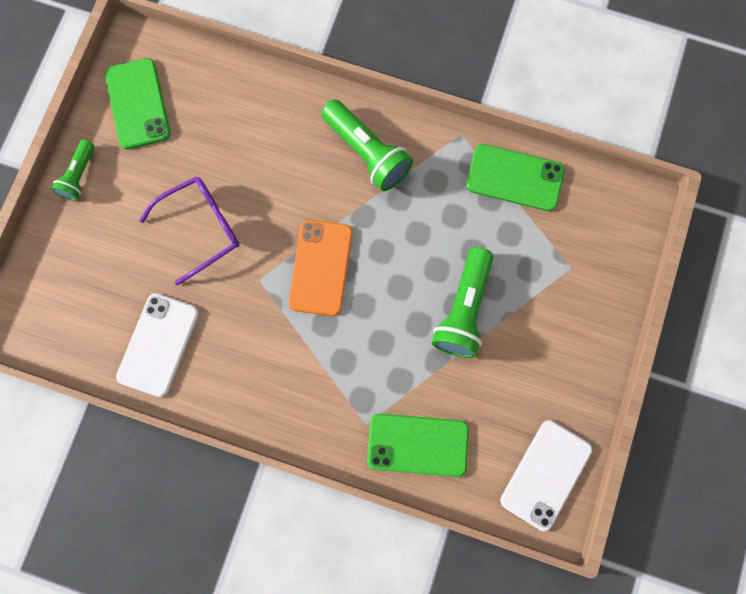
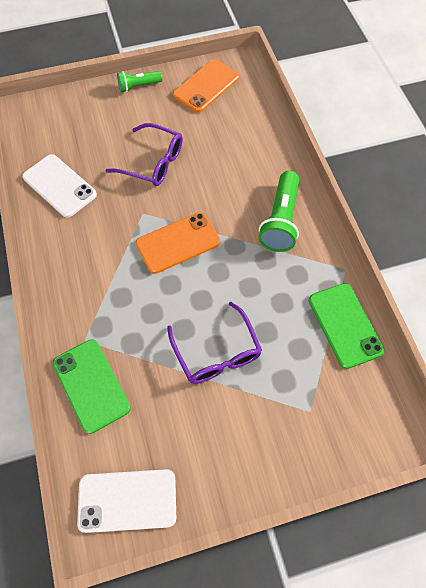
camera: 55 degrees right, 15 degrees down
green phone [105,58,170,149] -> orange phone [173,59,239,113]
white phone [116,293,199,397] -> white phone turned 60 degrees clockwise [22,154,97,218]
green flashlight [432,247,493,358] -> purple glasses [167,302,262,384]

